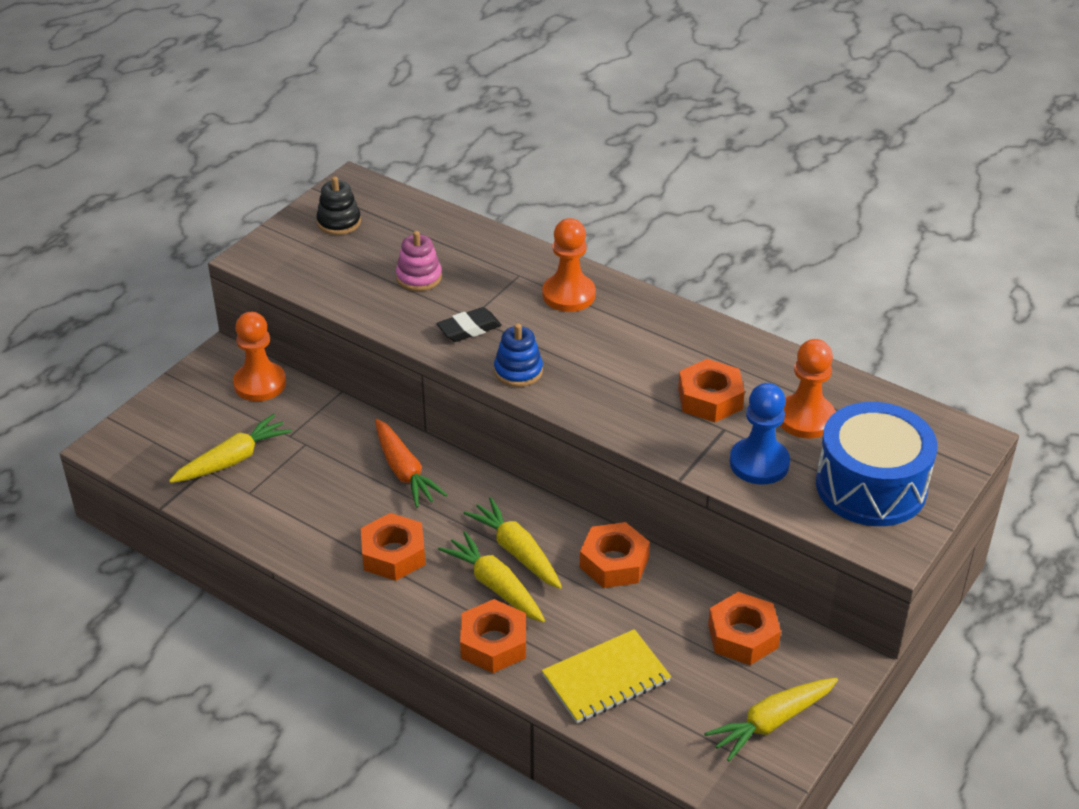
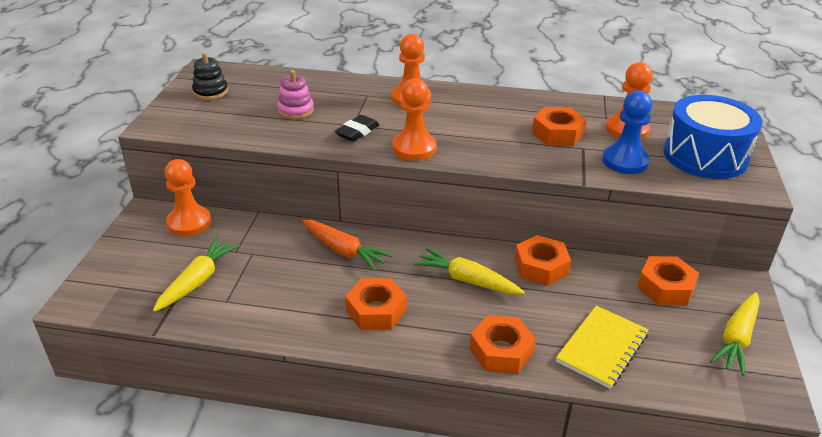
camera: 25 degrees left, 5 degrees down
yellow carrot [438,531,545,622] -> none
blue stacking toy [494,324,543,387] -> orange pawn [392,78,437,160]

